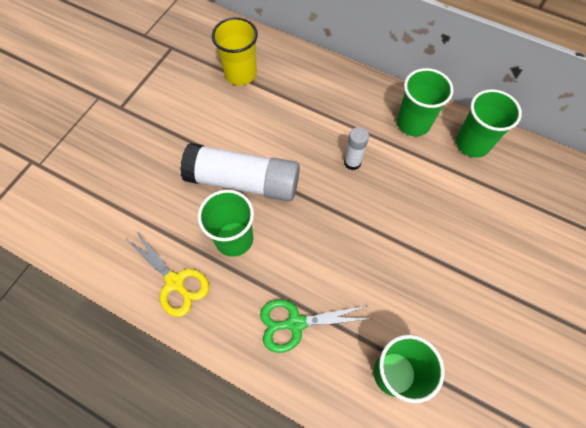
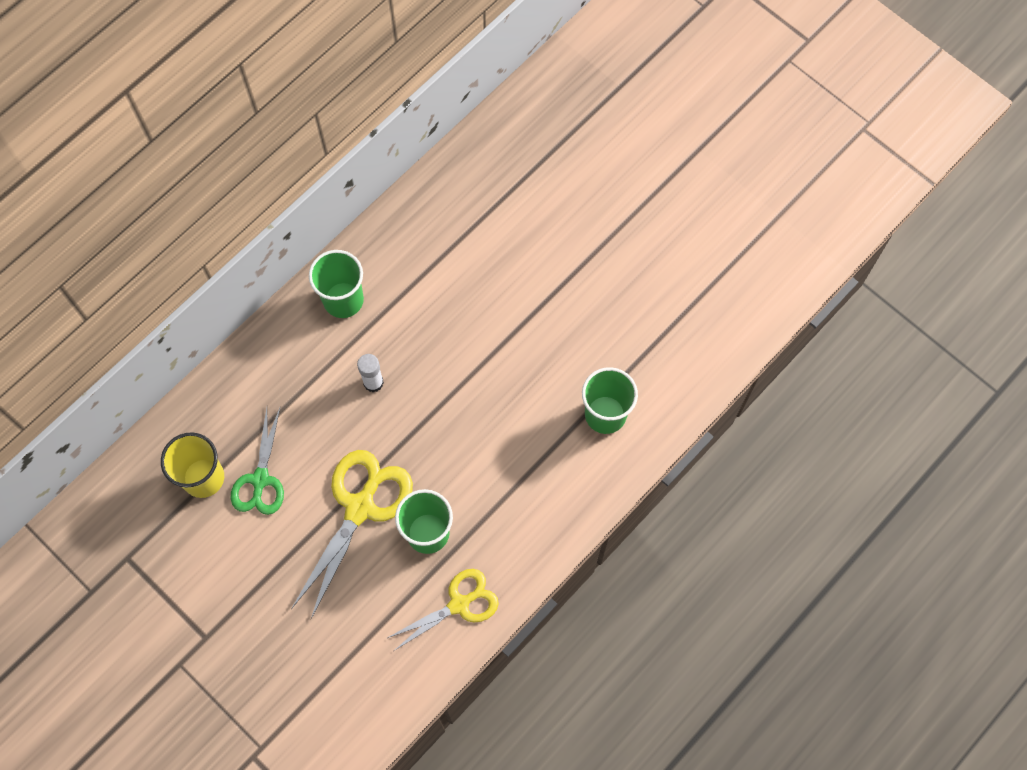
camera: 75 degrees left, 5 degrees up
white glue stick [180,143,300,202] -> yellow scissors [291,450,413,619]
green scissors [260,300,368,353] -> green scissors moved to [230,408,284,515]
green cup [456,89,522,158] -> none

